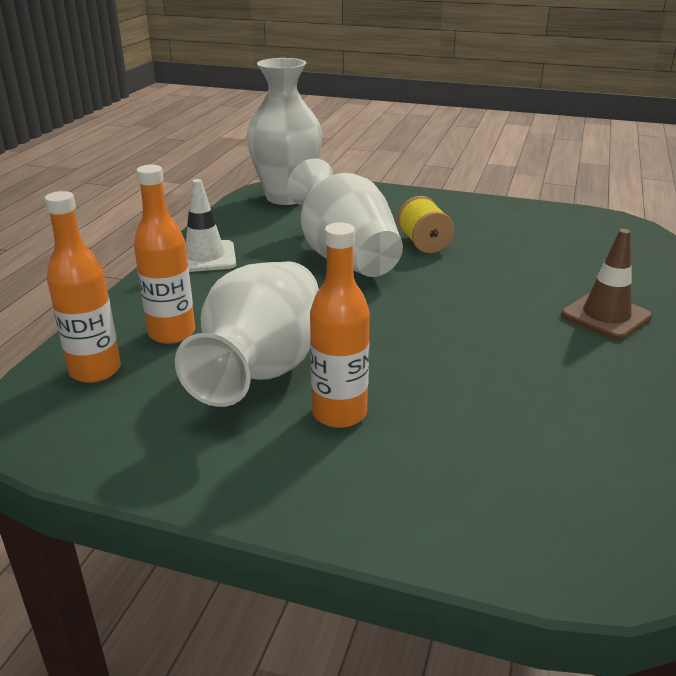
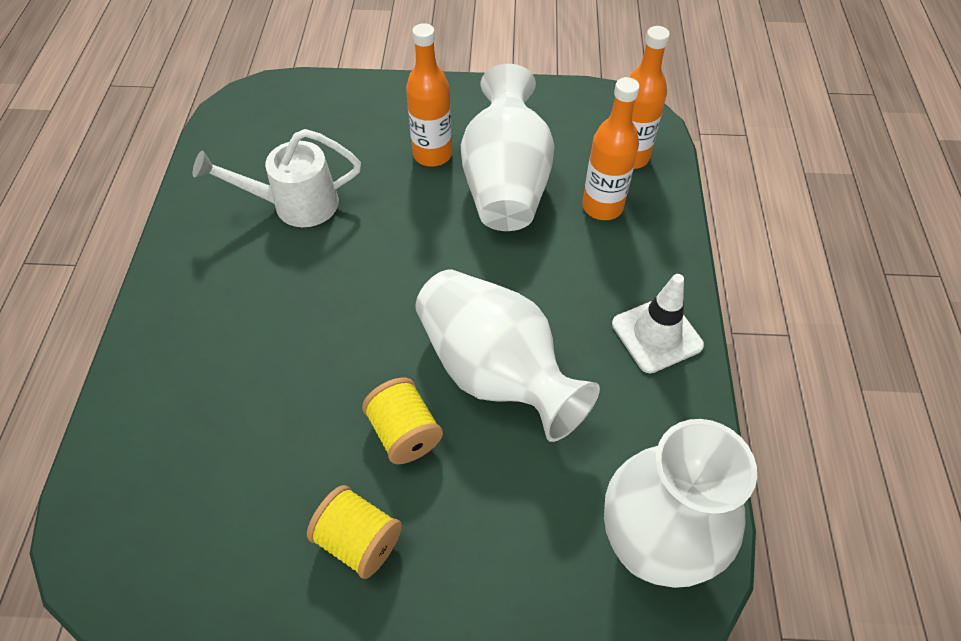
camera: 165 degrees right, 25 degrees up
brown traffic cone [561,229,652,340] -> none
none -> white watering can [193,129,361,227]
none -> yellow spool [307,485,402,579]

